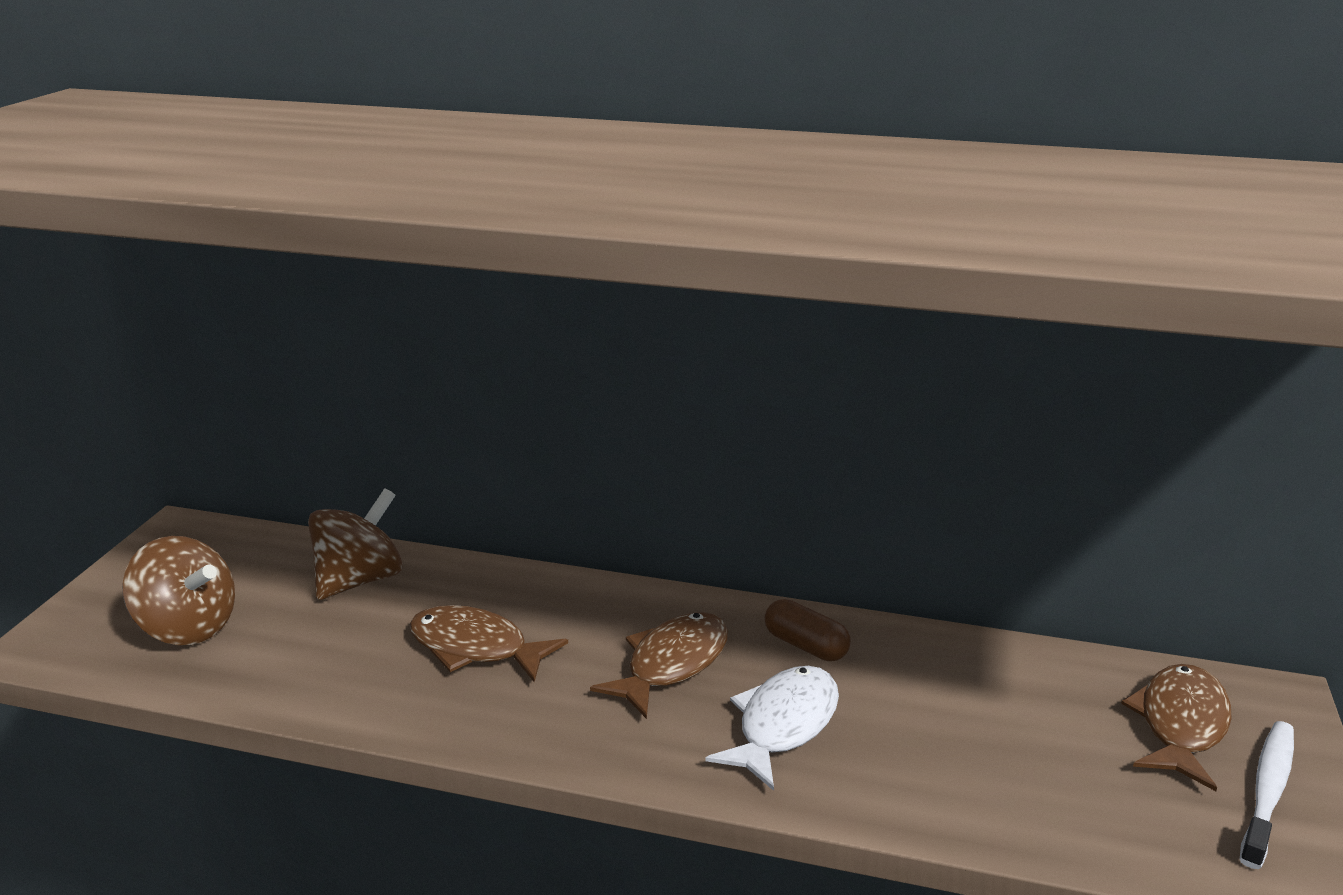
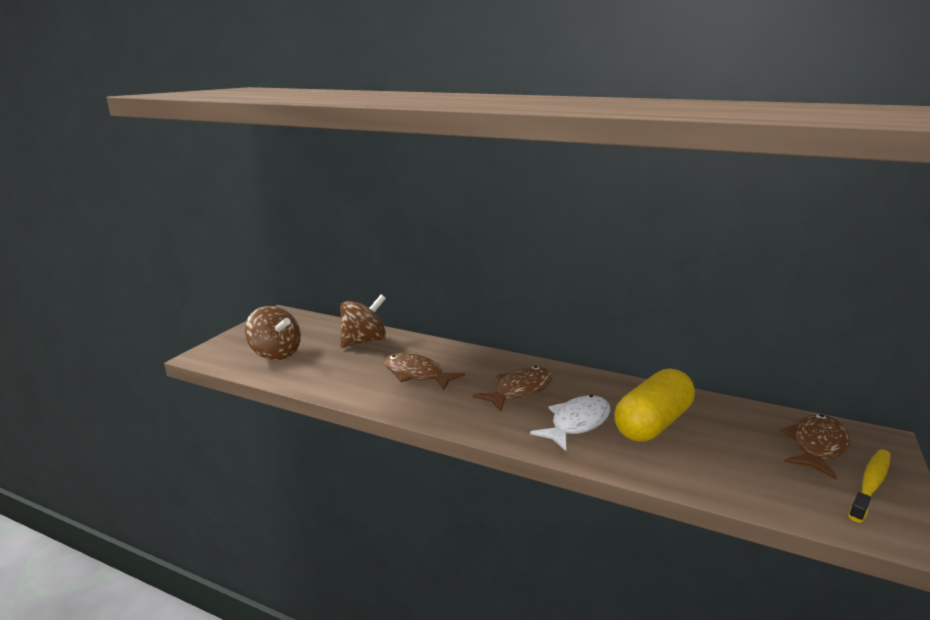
camera: 10 degrees right, 5 degrees down
brown capsule [765,599,851,661] -> none
white toothbrush [1240,721,1294,869] -> yellow toothbrush [848,449,891,523]
none -> yellow capsule [614,368,695,442]

